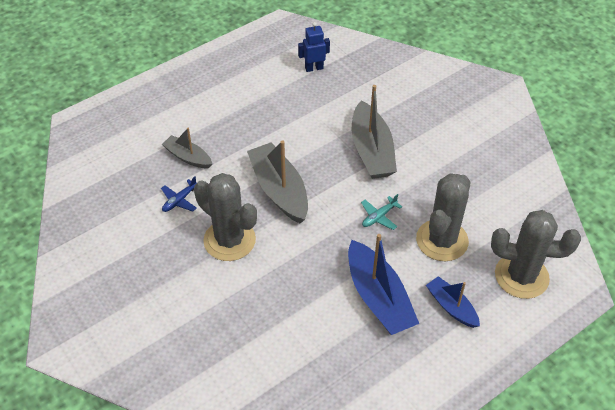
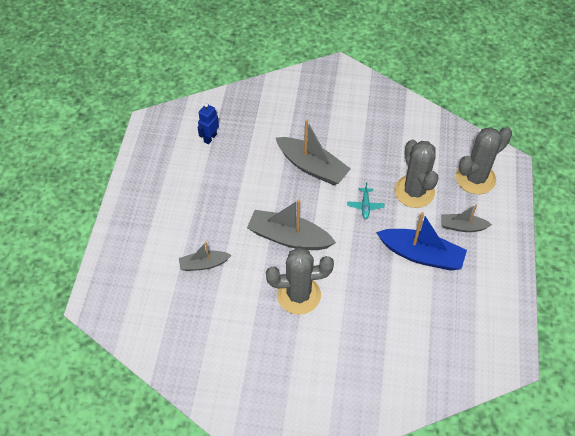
camera: 45 degrees left, 5 degrees up
blue plane [161,176,197,212] -> none
blue boat [426,276,480,328] -> grey boat [441,205,492,232]

